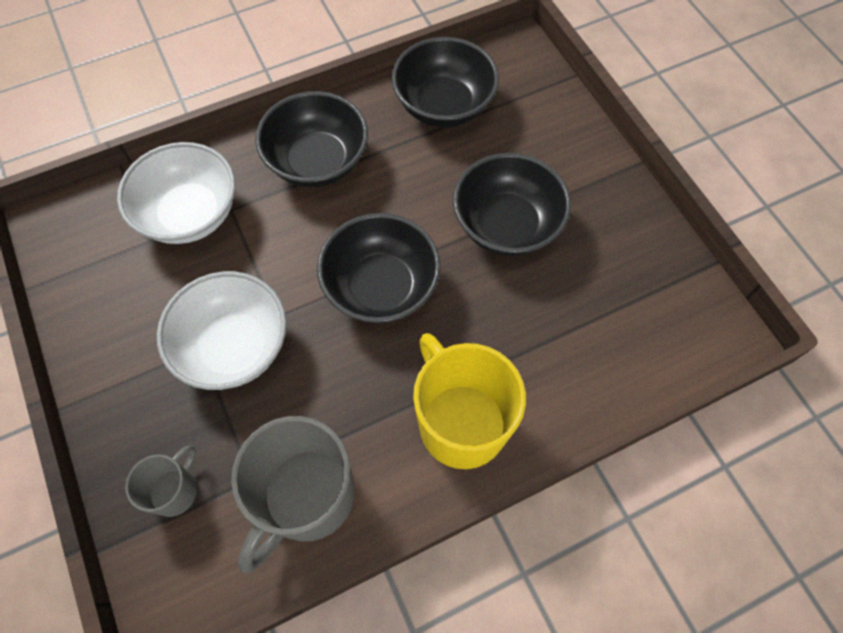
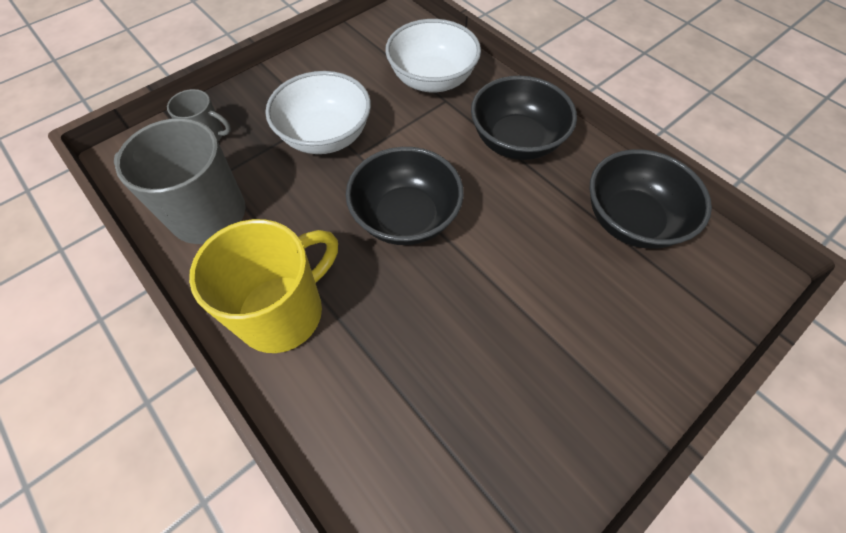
camera: 75 degrees right, 5 degrees down
black bowl [453,153,571,256] -> none

